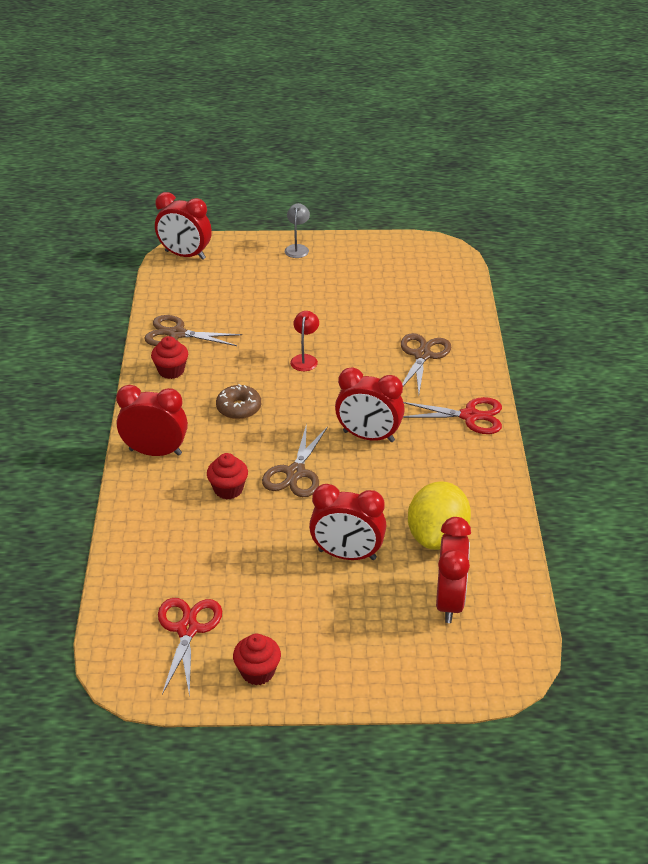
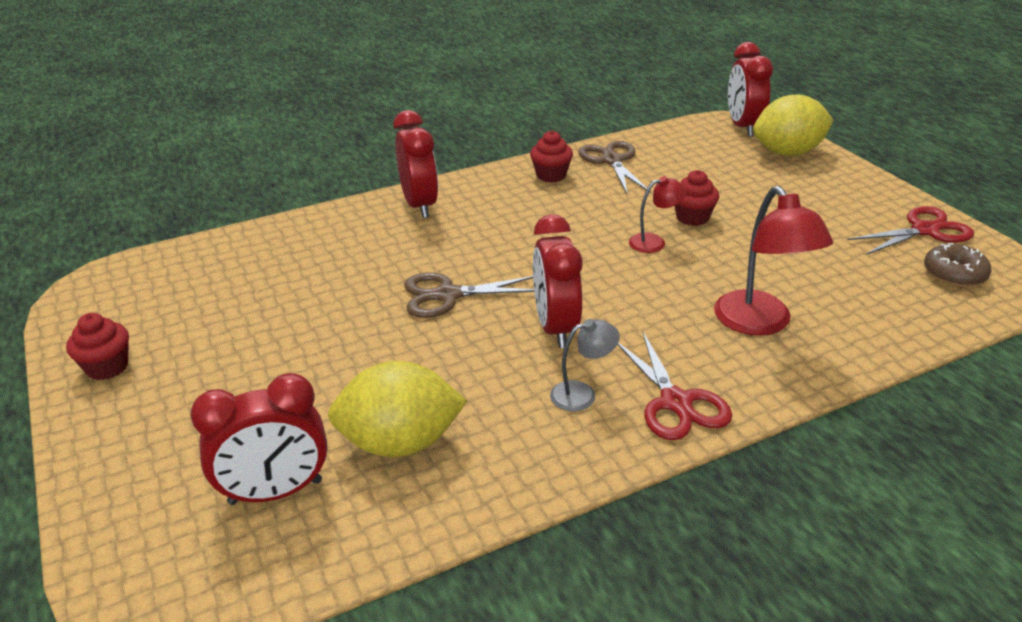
camera: 65 degrees right, 5 degrees down
red scissors [158,598,222,697] -> red scissors moved to [847,206,974,255]
red cupcake [207,453,248,500] -> red cupcake moved to [675,170,719,226]
brown donut [216,384,261,419] -> brown donut moved to [924,243,991,287]
grey lamp [285,203,310,258] -> grey lamp moved to [550,319,620,411]
red clock [309,484,386,560] -> none
brown scissors [401,333,451,395] -> red lamp [714,186,833,336]
none -> yellow lemon [753,95,834,156]

